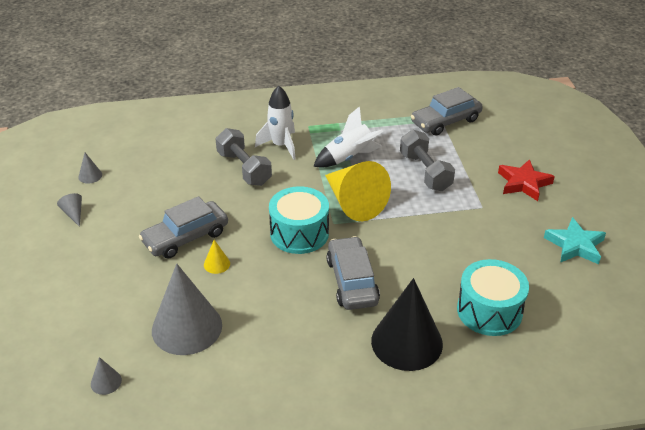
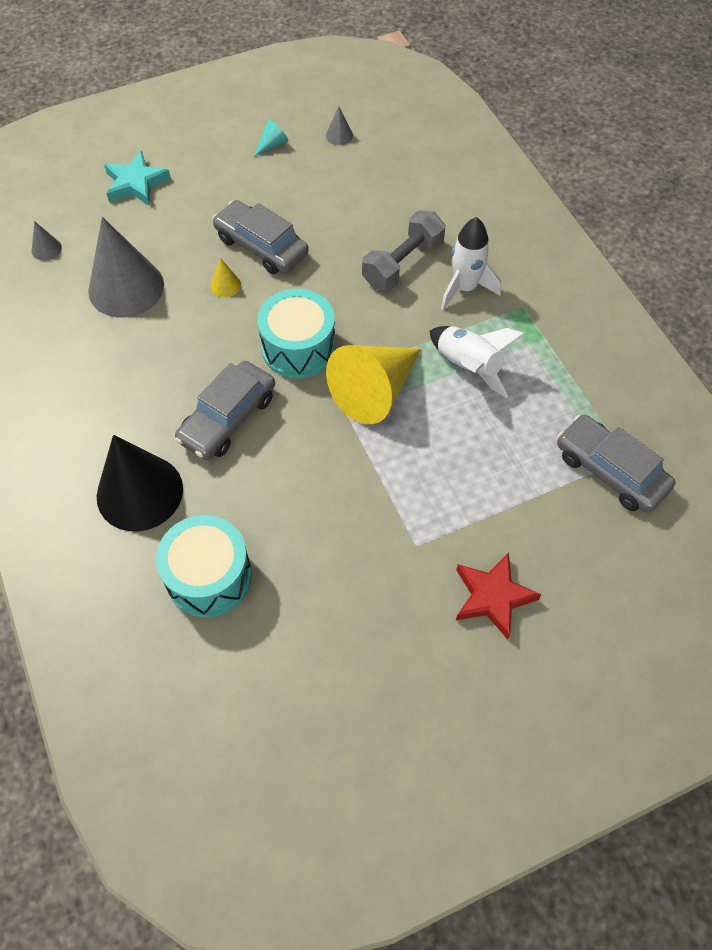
camera: 75 degrees right, 20 degrees up
grey cone [57,193,82,227] -> turquoise cone [254,119,288,156]
grey car [326,236,380,310] -> grey car turned 150 degrees clockwise [175,361,275,460]
grey dumbbell [400,130,455,191] -> none
turquoise star [544,217,606,264] -> turquoise star moved to [104,151,171,206]

